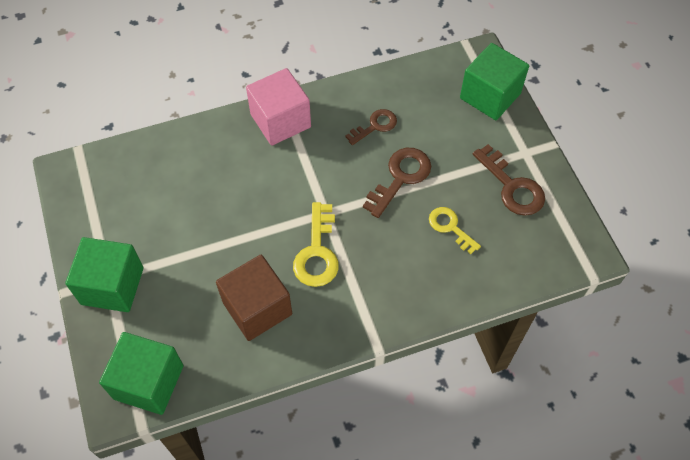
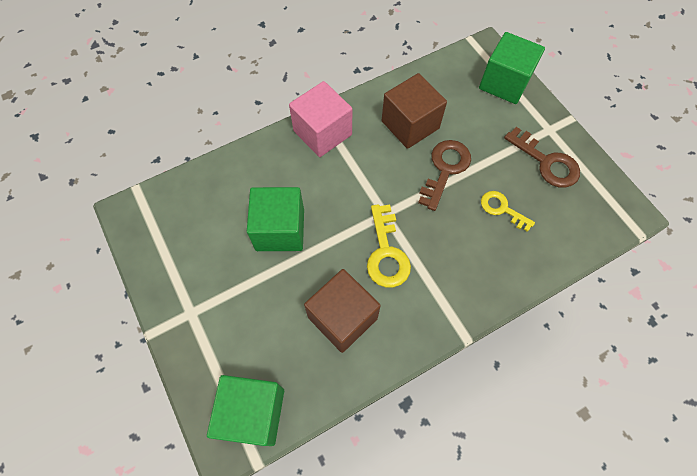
camera: 10 degrees left, 5 degrees up
green cube [65,237,144,312] -> green cube moved to [247,187,304,251]
brown key [345,109,397,145] -> brown cube [381,73,447,149]

